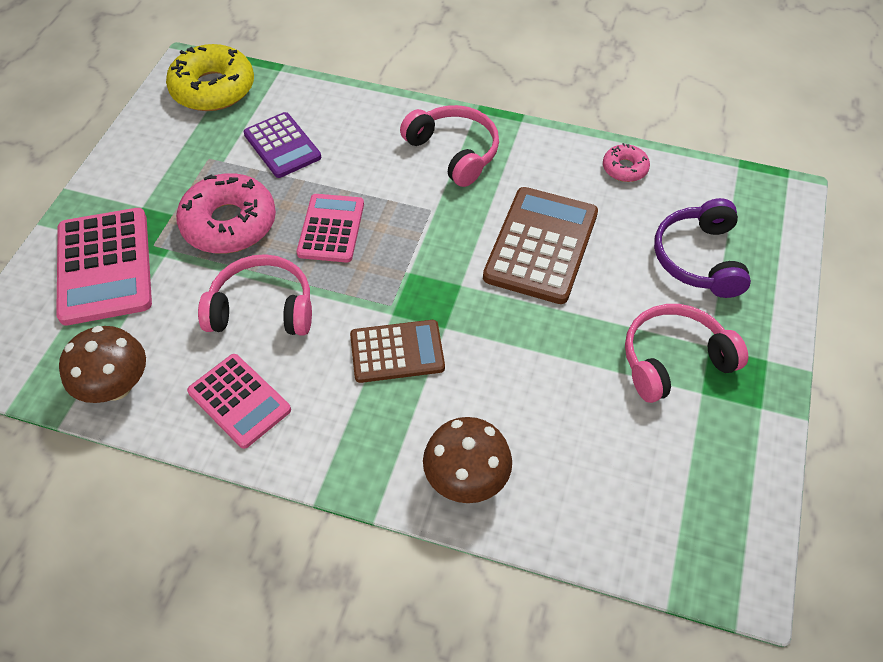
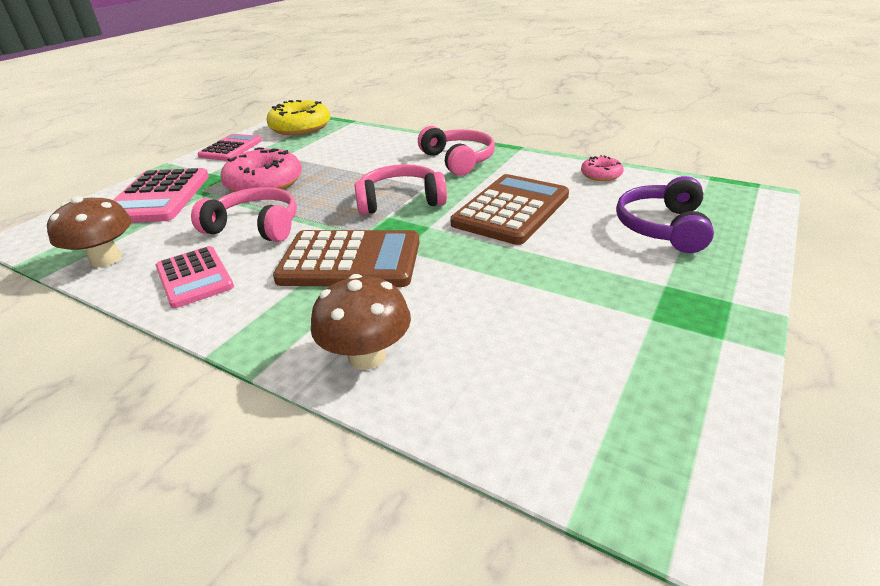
camera: 15 degrees right, 20 degrees down
purple calculator [244,112,321,178] -> none
pink calculator [297,194,364,263] -> pink calculator moved to [198,134,262,161]
brown calculator [350,320,445,383] -> brown calculator [273,230,420,287], size x1.55
pink headphones [625,304,748,403] -> pink headphones moved to [355,164,447,215]

